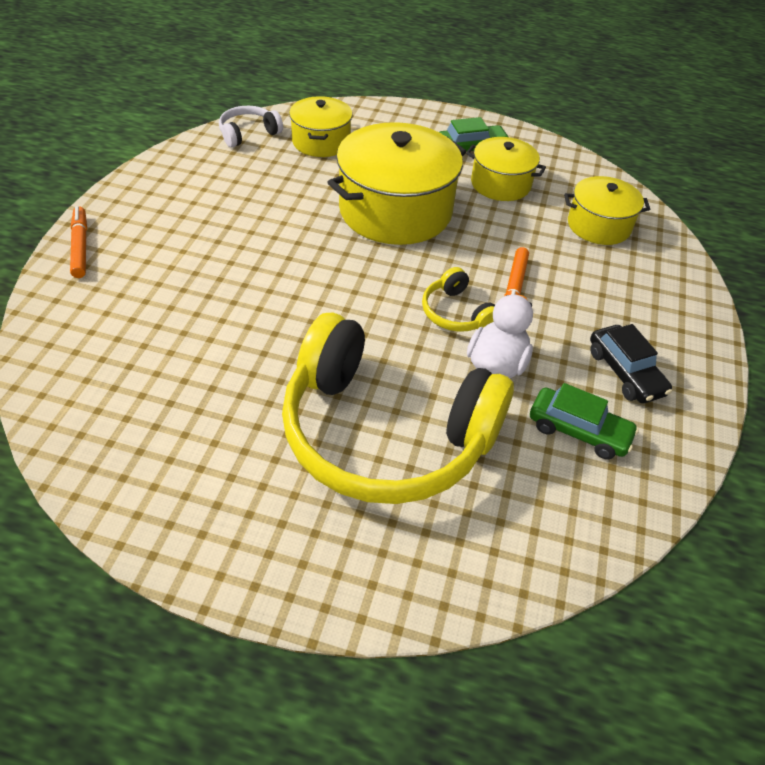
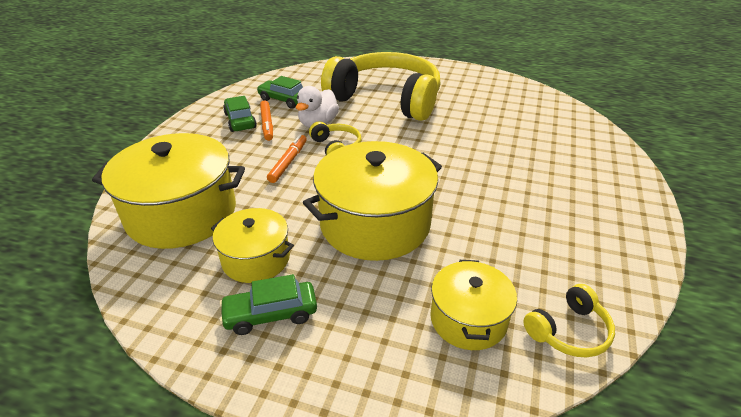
camera: 175 degrees left, 10 degrees down
orange marker [70,206,87,278] -> orange marker moved to [260,100,273,141]
white headphones [219,106,283,147] -> yellow headphones [523,284,615,357]
yellow pot [564,176,650,245] -> yellow pot [92,133,245,249], size x1.76
black car [590,324,672,403] -> green car [223,96,257,132]

